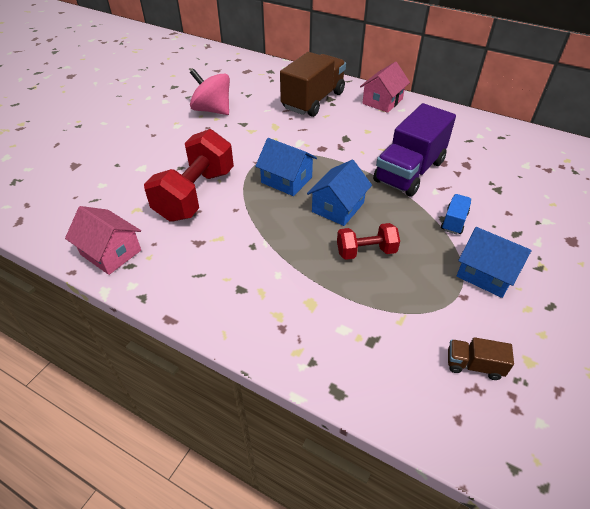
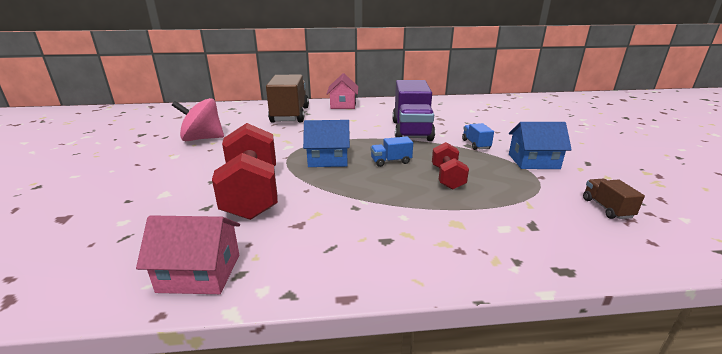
camera: 35 degrees left, 20 degrees down
blue house [307,160,372,226] -> blue truck [371,136,413,167]
red dumbbell [337,223,400,260] -> red dumbbell turned 45 degrees counterclockwise [432,142,469,190]
brown truck [448,337,514,380] -> brown truck turned 105 degrees clockwise [583,179,645,219]

